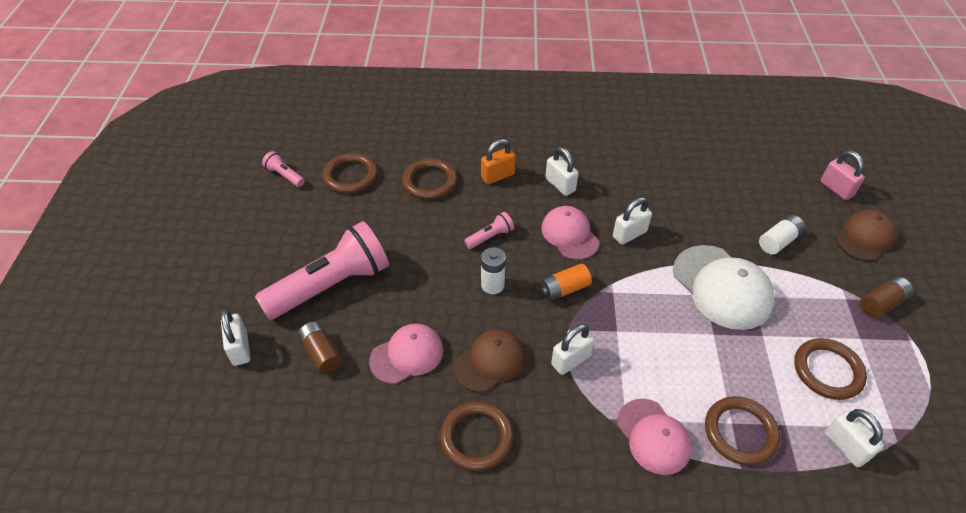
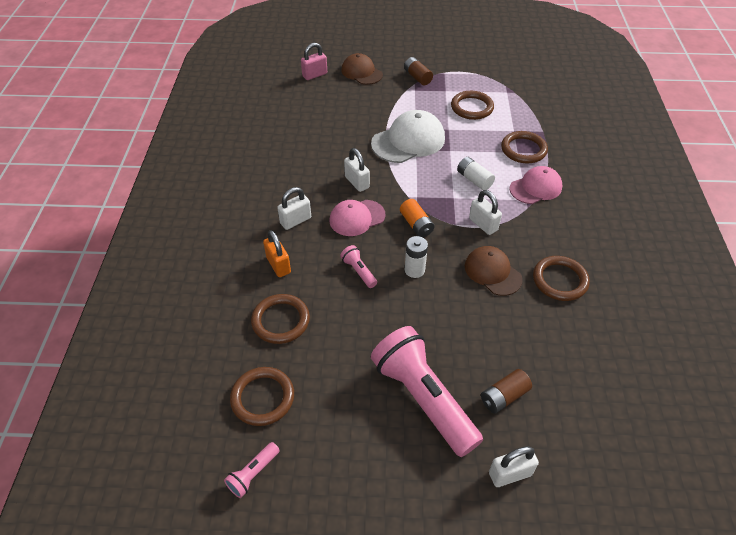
camera: 90 degrees left, 0 degrees up
pink cap [369,324,444,384] -> none
white battery [759,215,805,255] -> white battery moved to [457,157,495,190]
white padlock [825,409,884,467] -> none

